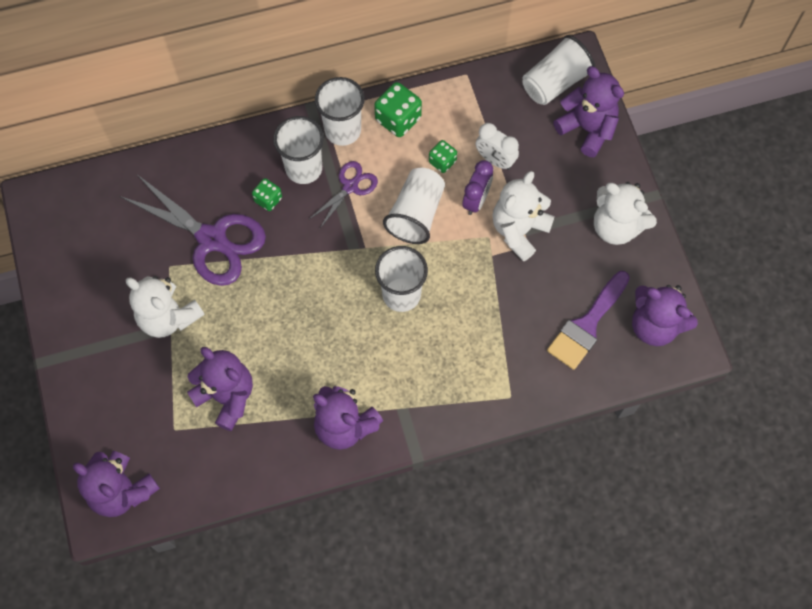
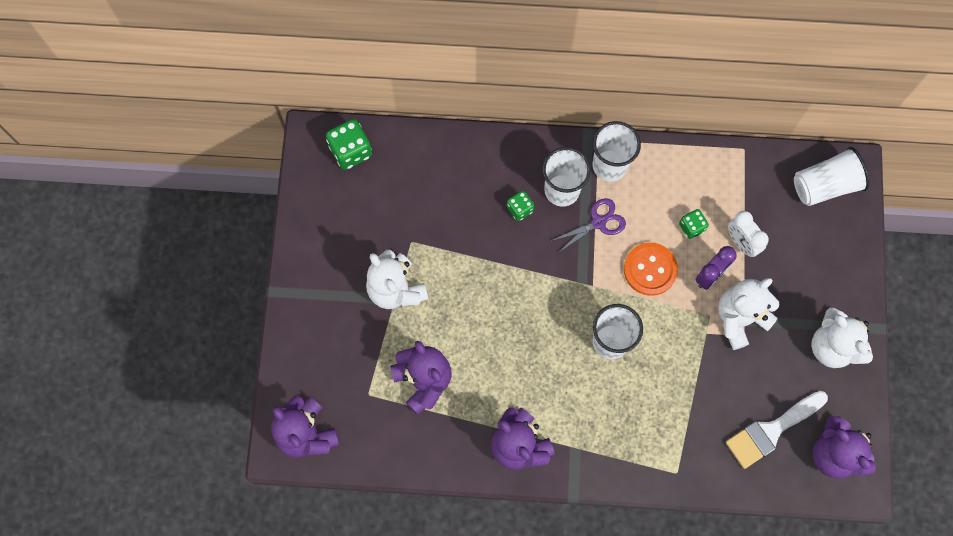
camera: 20 degrees right, 5 degrees up
purple scissors [120,175,266,286] -> none
green dice [374,82,422,137] -> green dice moved to [326,119,372,170]
white cup [383,168,445,244] -> orange button [624,243,678,296]
purple brush [547,271,630,370] -> white brush [726,391,828,469]
purple teddy bear [553,66,624,157] -> none

